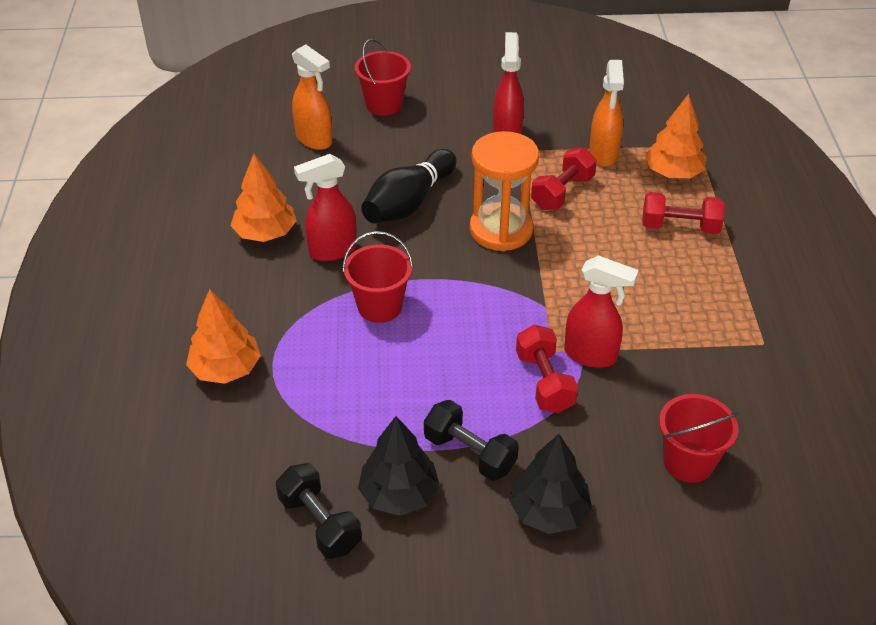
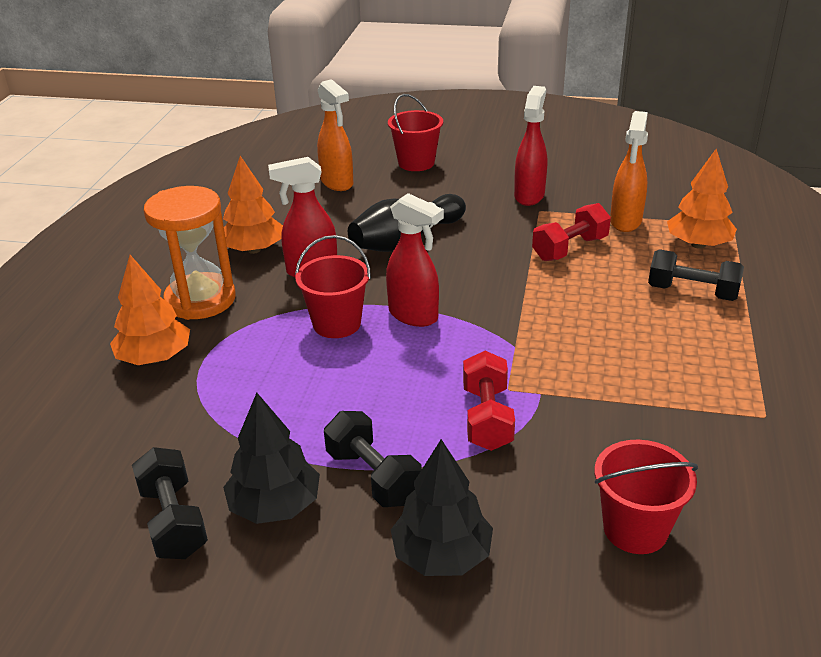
camera: 15 degrees right, 10 degrees down
orange hourglass [470,131,539,251] -> orange hourglass moved to [144,186,236,320]
red spray bottle [564,255,639,368] -> red spray bottle moved to [386,193,444,327]
red dumbbell [642,192,725,234] -> black dumbbell [648,249,744,301]

